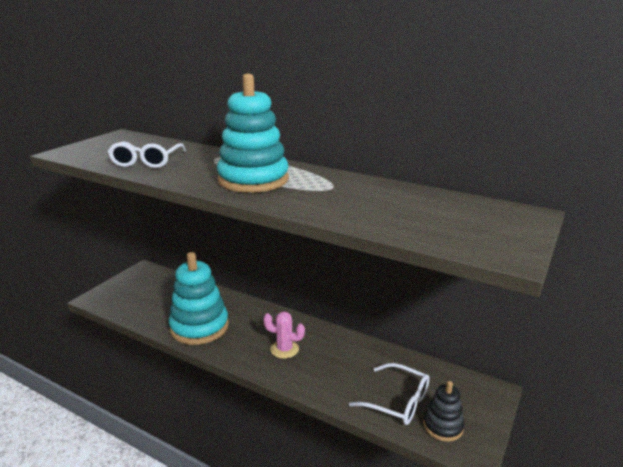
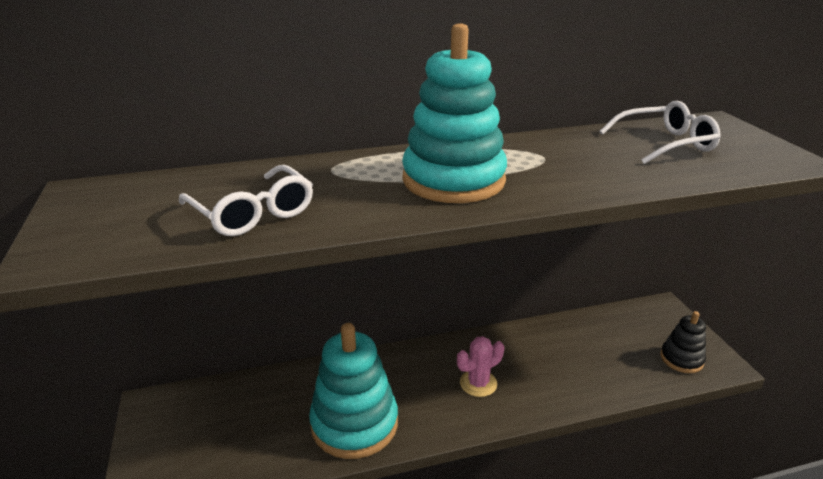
camera: 45 degrees left, 5 degrees up
white glasses [348,363,430,425] -> white glasses moved to [599,101,721,164]

